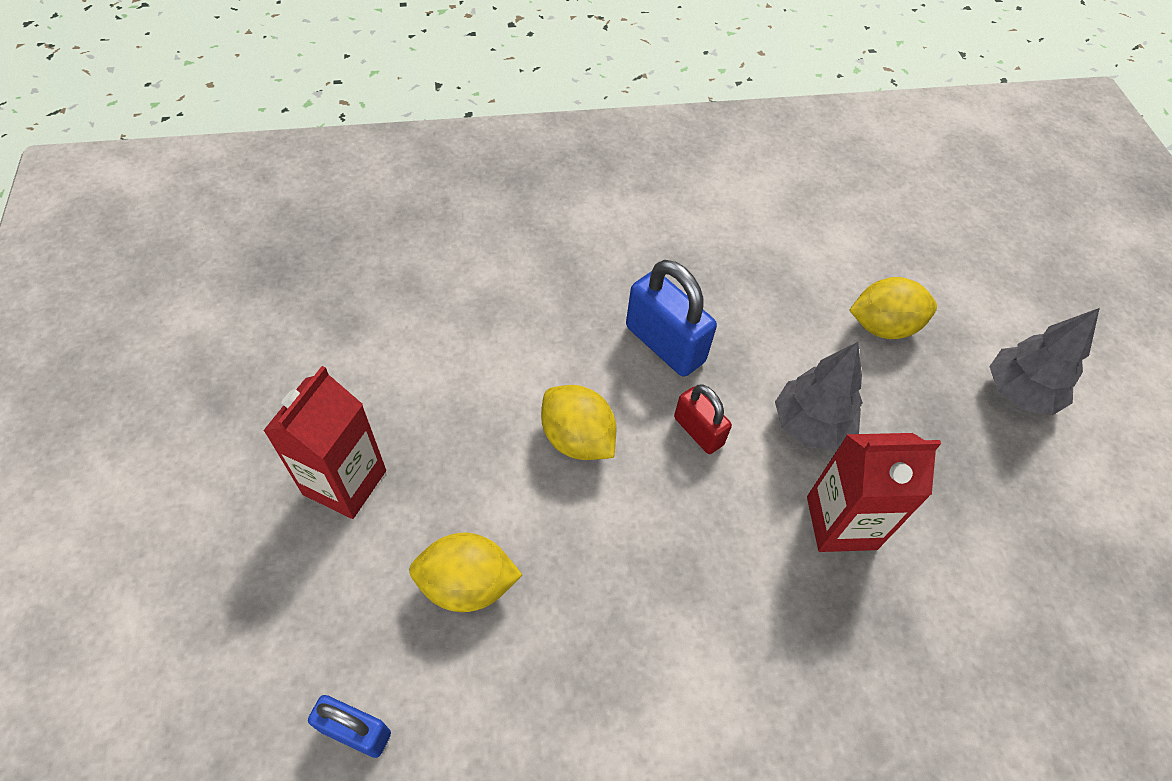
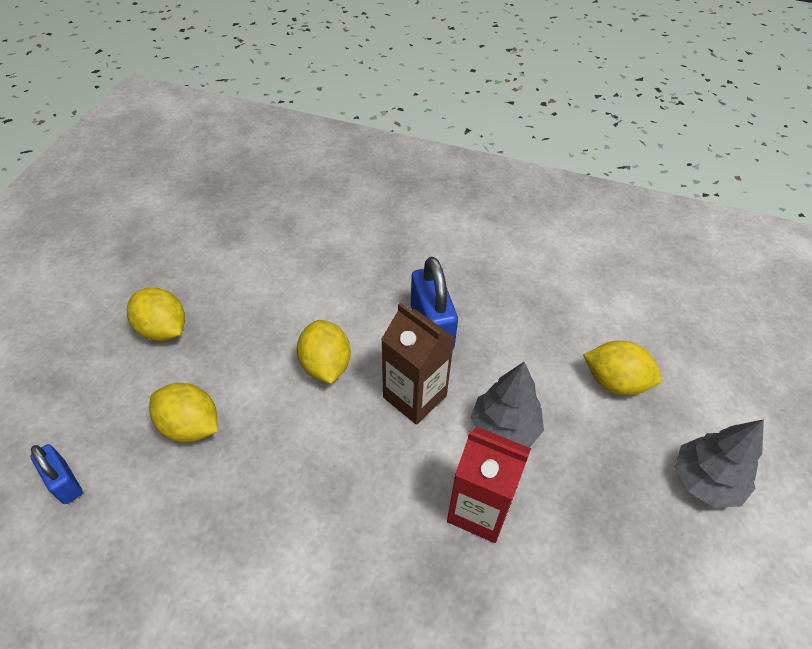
camera: 30 degrees right, 5 degrees down
red carton [263,366,386,519] -> yellow lemon [127,287,185,341]
red padlock [674,384,732,454] -> brown carton [381,303,455,425]

